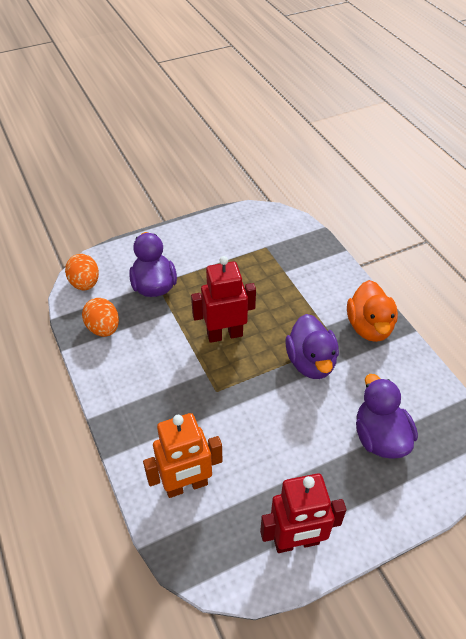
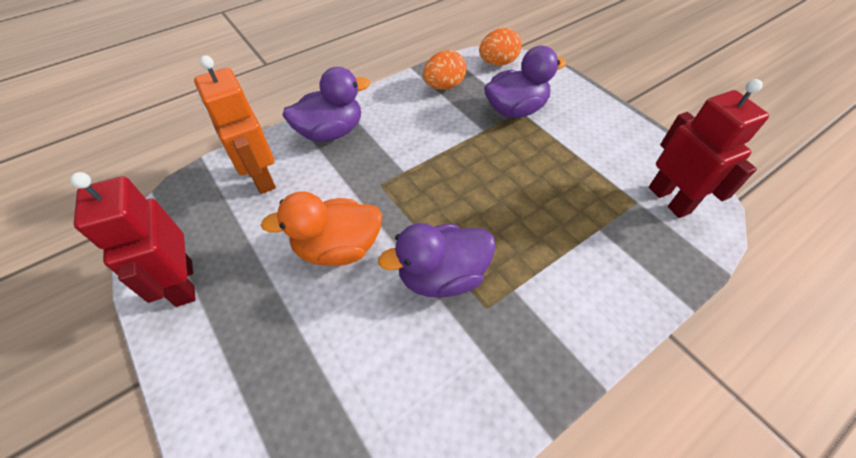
camera: 80 degrees right, 5 degrees up
red robot [191,256,256,343] -> red robot moved to [649,79,769,218]
orange duck [347,280,398,342] -> orange duck moved to [261,191,382,266]
purple duck [356,374,418,459] -> purple duck moved to [282,67,370,142]

